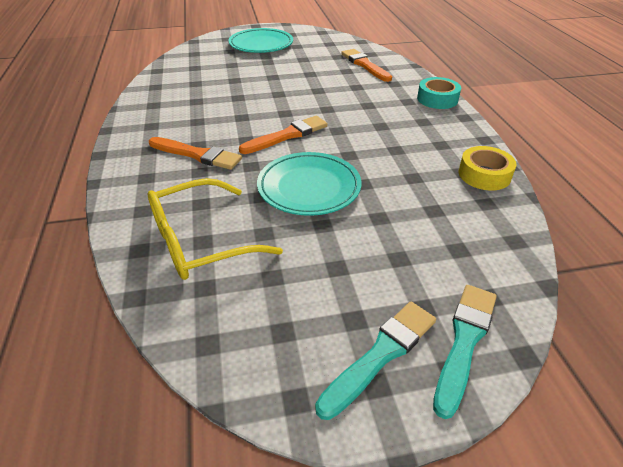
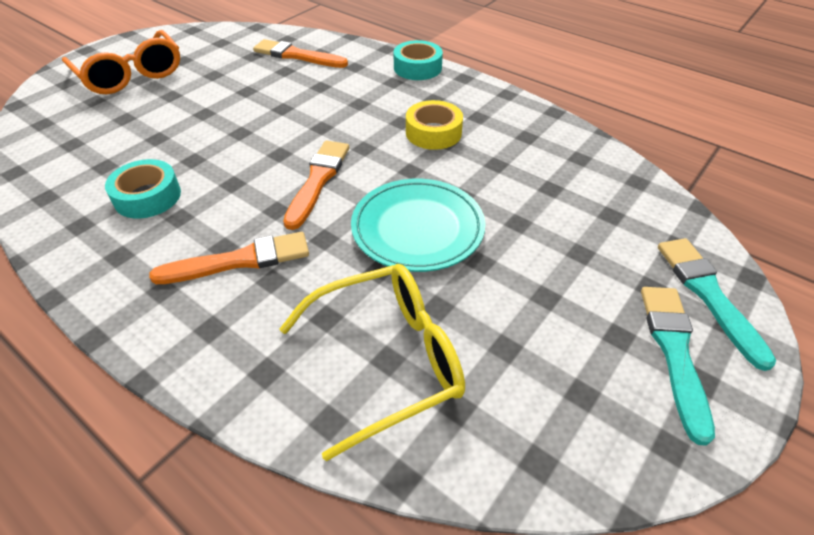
camera: 40 degrees left, 5 degrees up
yellow glasses [148,178,283,280] -> yellow glasses turned 135 degrees counterclockwise [280,264,465,461]
turquoise plate [229,28,293,53] -> orange glasses [62,30,180,94]
yellow tape [458,146,516,190] -> yellow tape moved to [406,100,463,150]
none -> turquoise tape [105,159,181,219]

